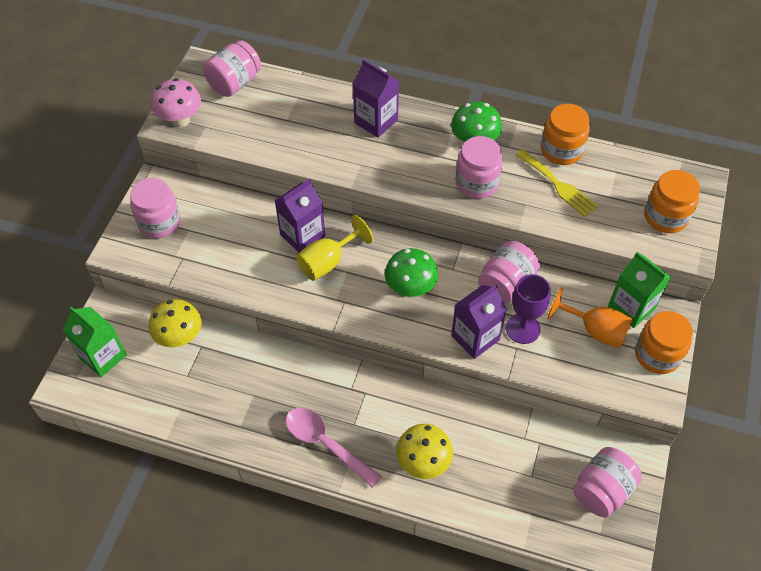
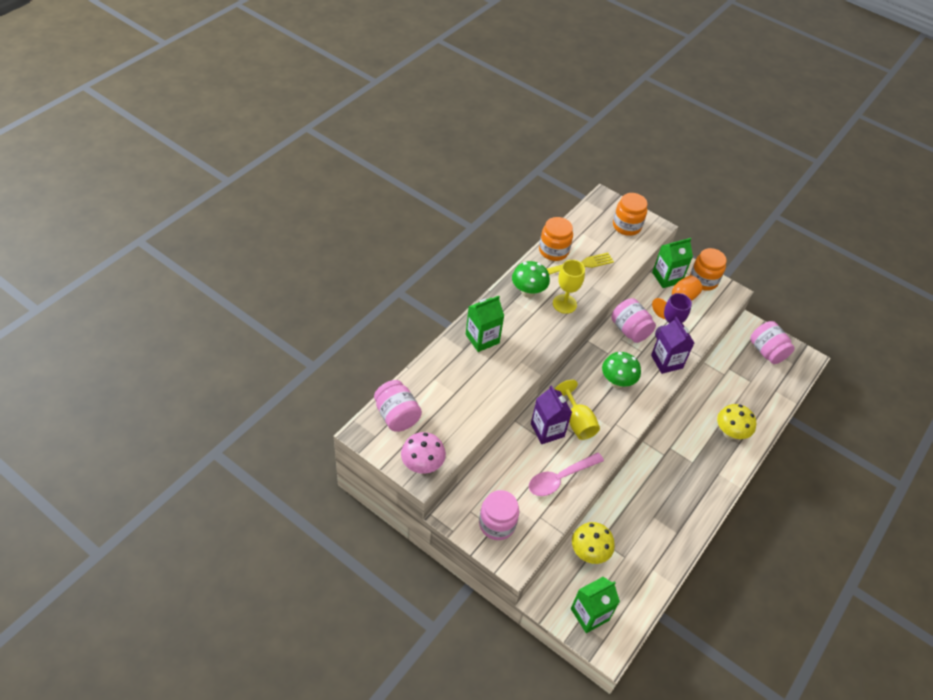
camera: 75 degrees left, 5 degrees down
pink spoon [286,408,381,488] -> pink spoon moved to [529,453,604,496]
purple carton [353,59,399,138] -> green carton [466,296,504,352]
pink jar [455,136,503,199] -> yellow goblet [553,260,585,314]

